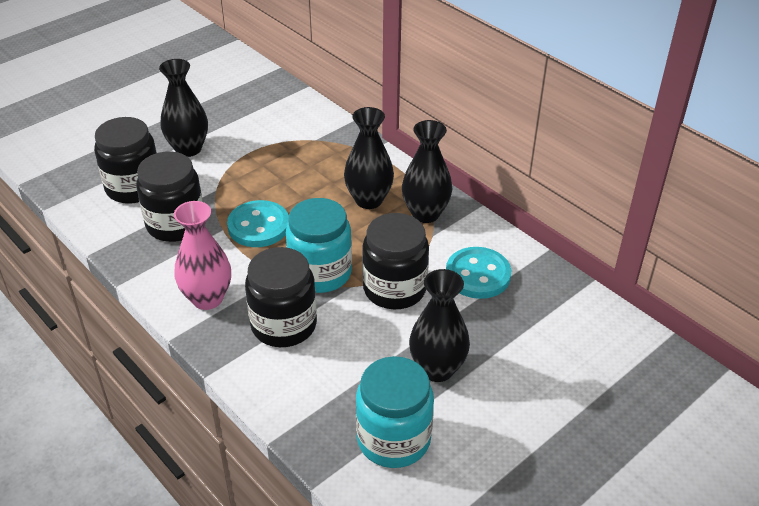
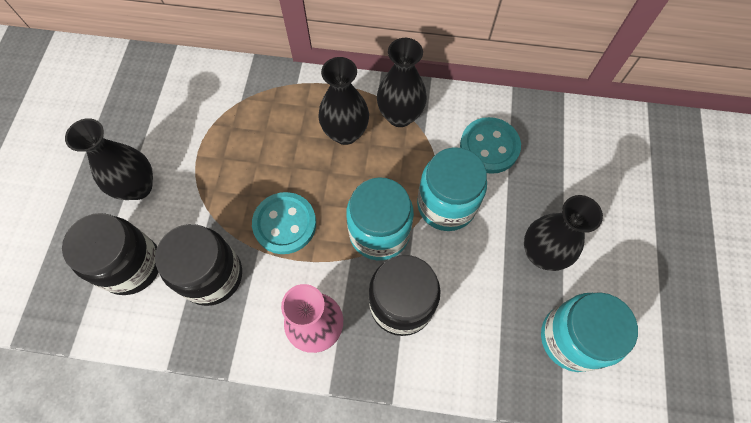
camera: 40 degrees left, 25 degrees up
black jar [362,213,429,309] -> turquoise jar [417,147,487,231]

